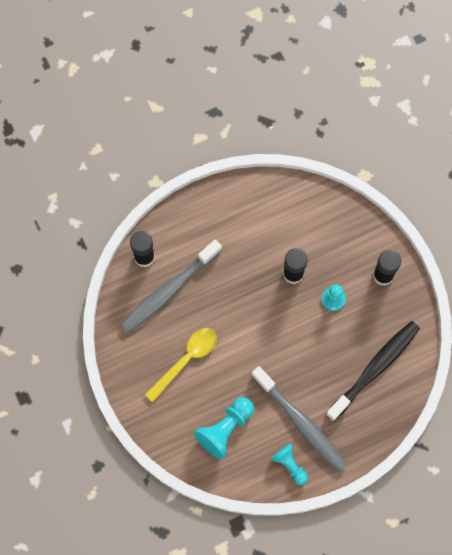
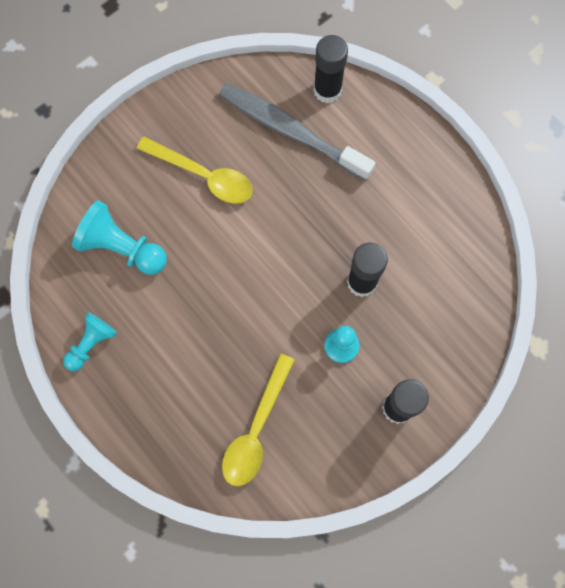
camera: 75 degrees right, 0 degrees up
grey toothbrush [251,366,348,472] -> none
black toothbrush [326,321,420,421] -> yellow spoon [222,354,295,487]

